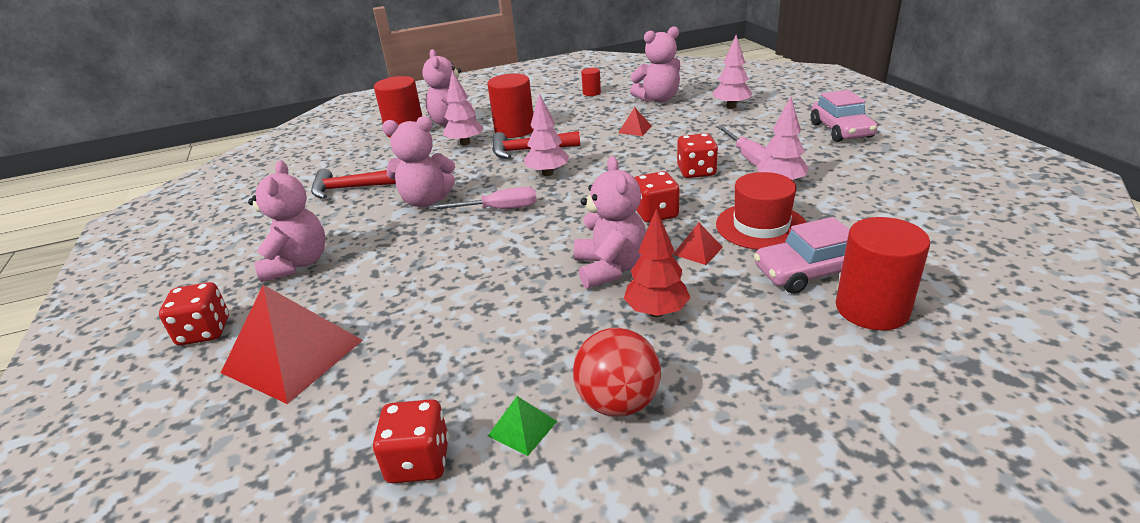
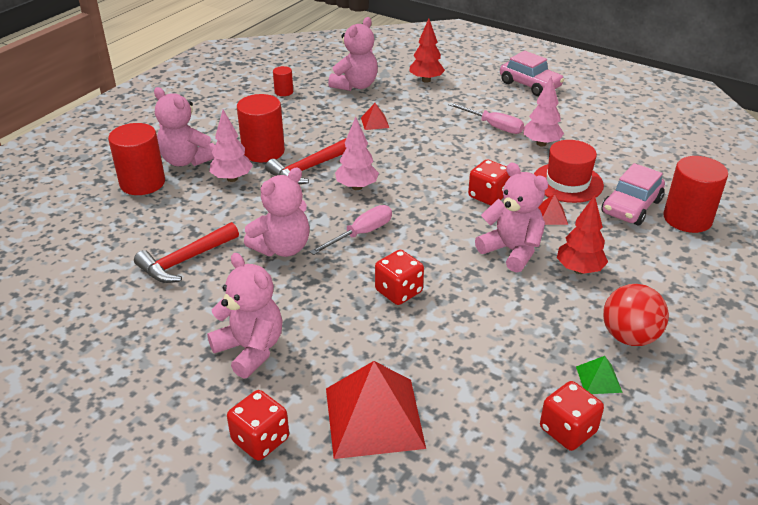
camera: 40 degrees left, 5 degrees up
red dice [677,133,718,178] -> red dice moved to [375,250,424,305]
pink tree [713,35,752,109] -> red tree [409,18,445,83]

